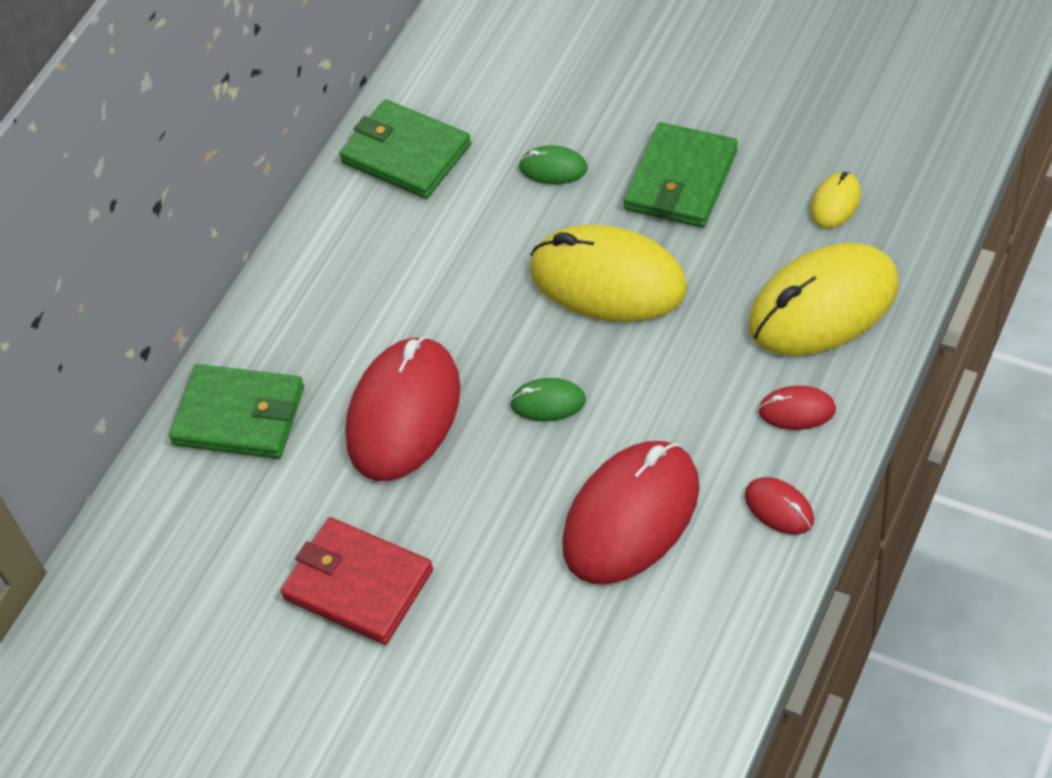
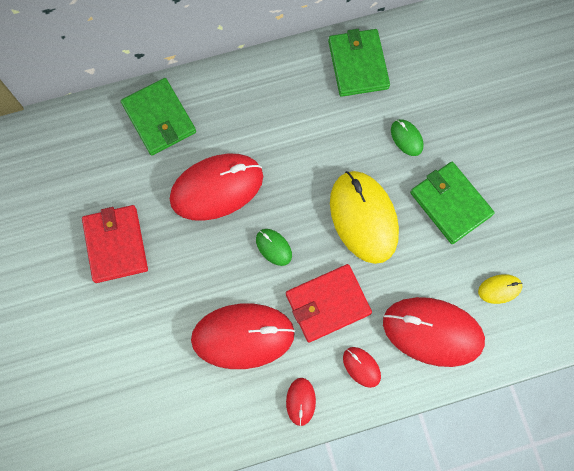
camera: 40 degrees right, 20 degrees up
green wallet [623,122,738,228] -> green wallet turned 75 degrees clockwise [410,162,495,244]
yellow mouse [749,243,899,356] -> red mouse [383,297,485,367]
none -> red wallet [286,264,372,343]

